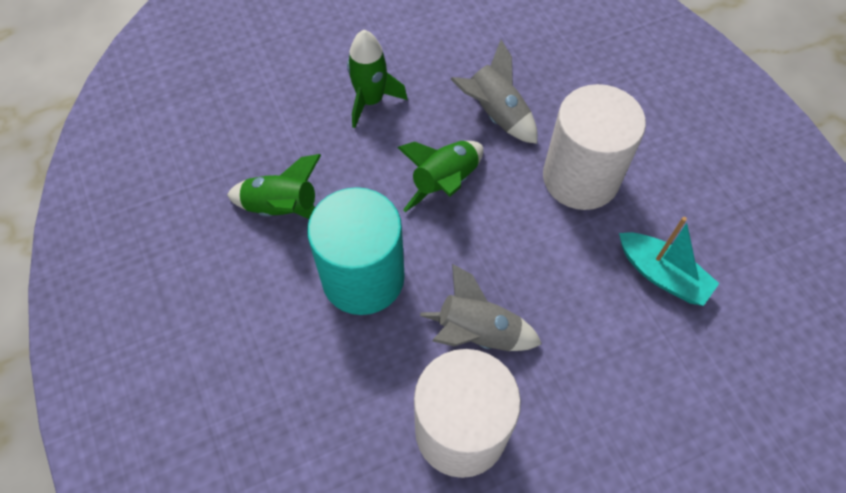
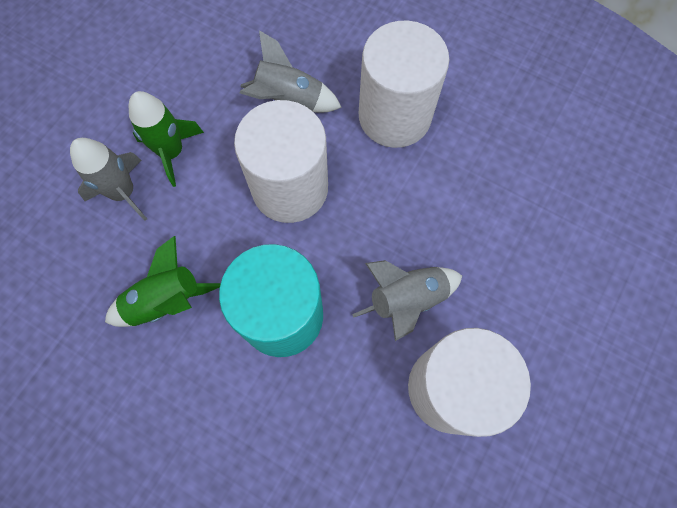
camera: 35 degrees left, 10 degrees up
green rocket [397,141,484,212] -> white cylinder [234,100,328,223]
turquoise boat [619,217,719,306] -> none
none -> grey rocket [70,138,147,221]

